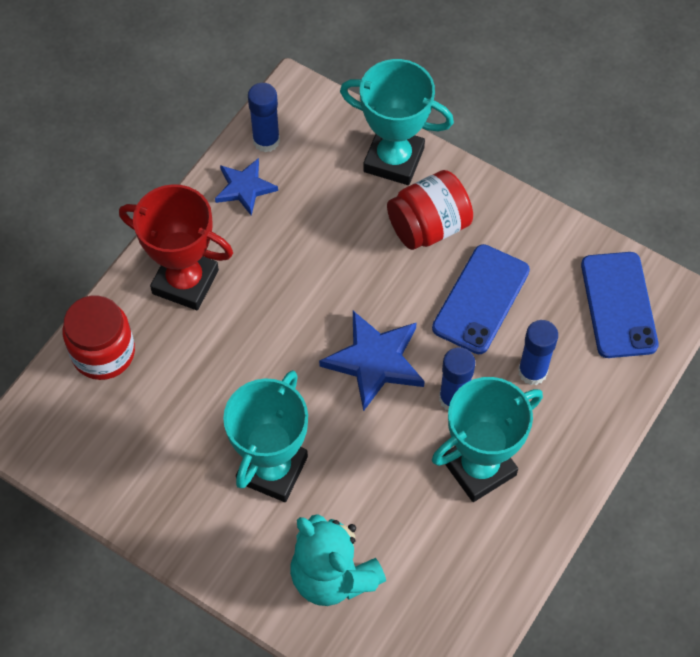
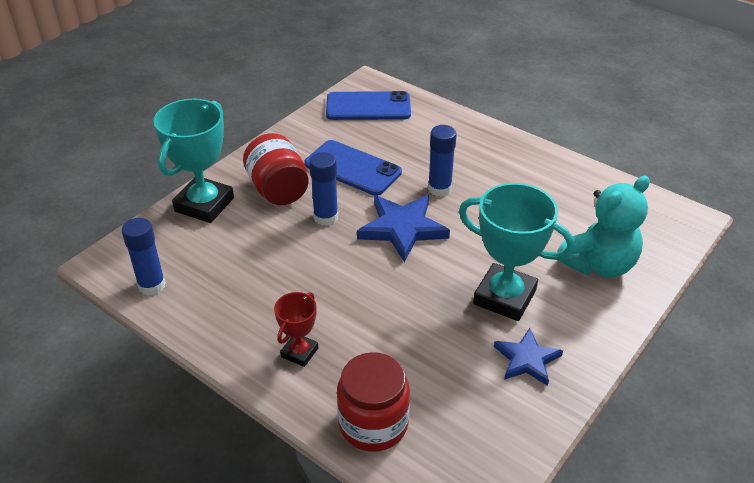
camera: 85 degrees left, 20 degrees down
red trophy [119,184,233,310] -> red trophy [274,292,318,367], size x0.53
blue star [215,158,278,216] -> blue star moved to [494,328,563,386]
turquoise trophy [432,377,543,502] -> none
blue glue stick [518,320,558,385] -> blue glue stick moved to [309,152,338,226]

